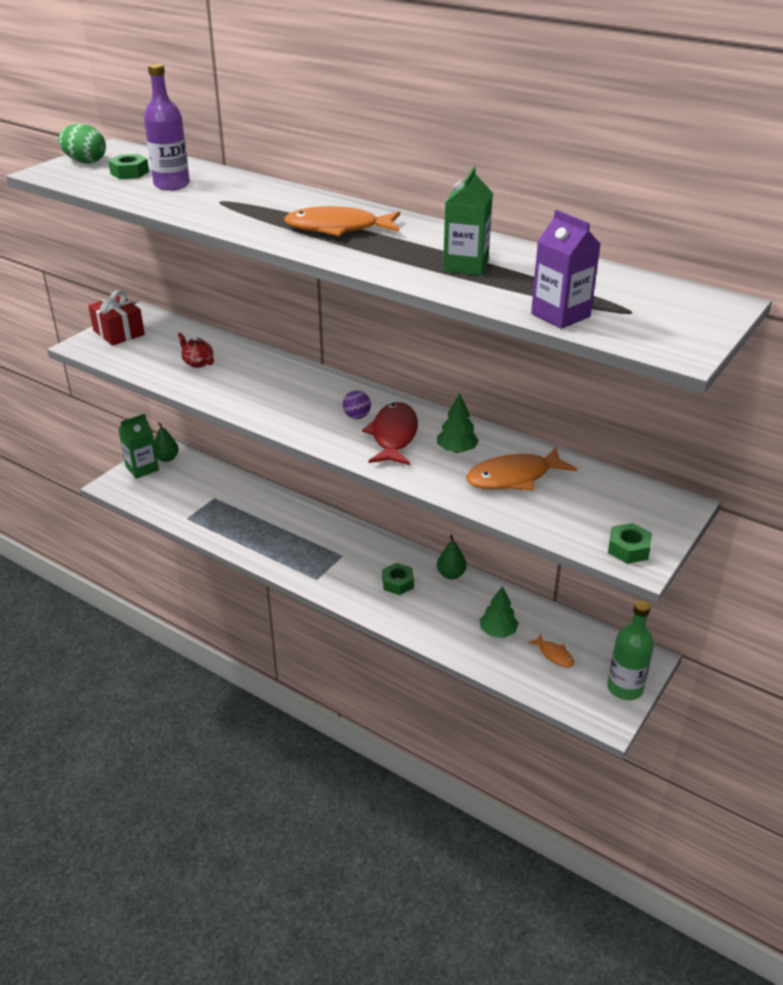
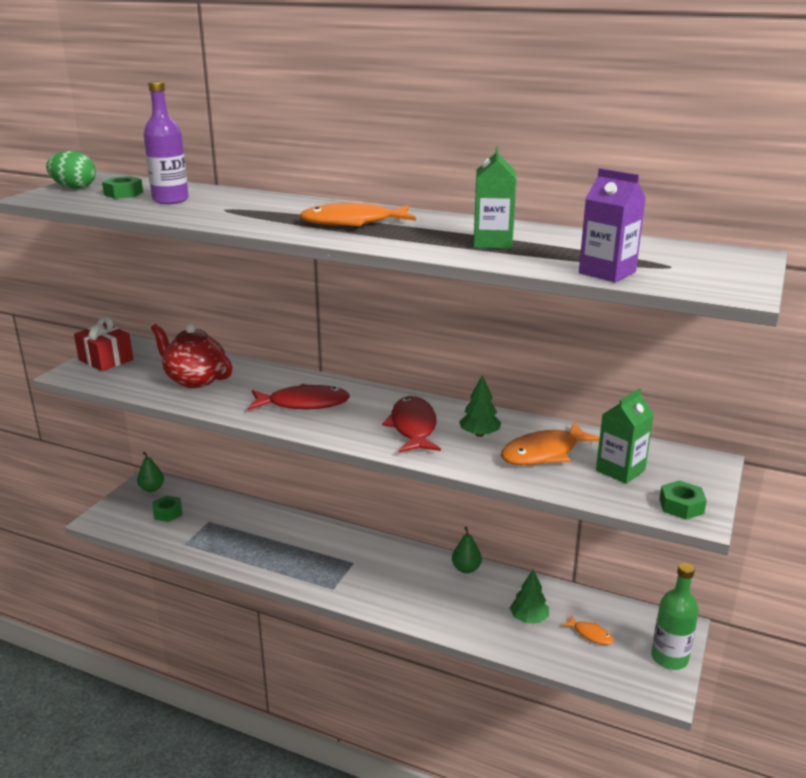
camera: 10 degrees left, 10 degrees down
green carton [118,414,159,479] -> green carton moved to [596,388,654,484]
red teapot [178,333,214,368] -> red teapot [151,324,232,388], size x1.96
purple ball [343,390,371,419] -> none
green nut [382,563,414,595] -> green nut moved to [153,495,182,522]
none -> red fish [248,384,350,410]

